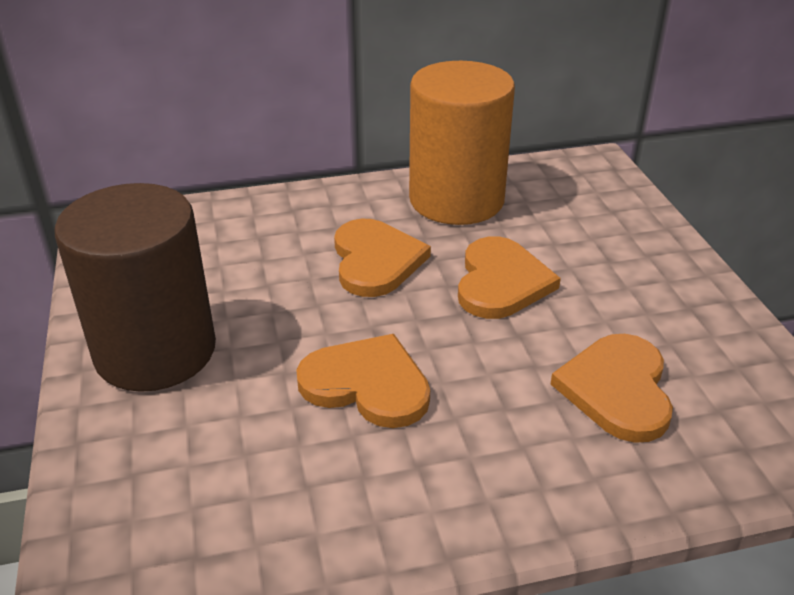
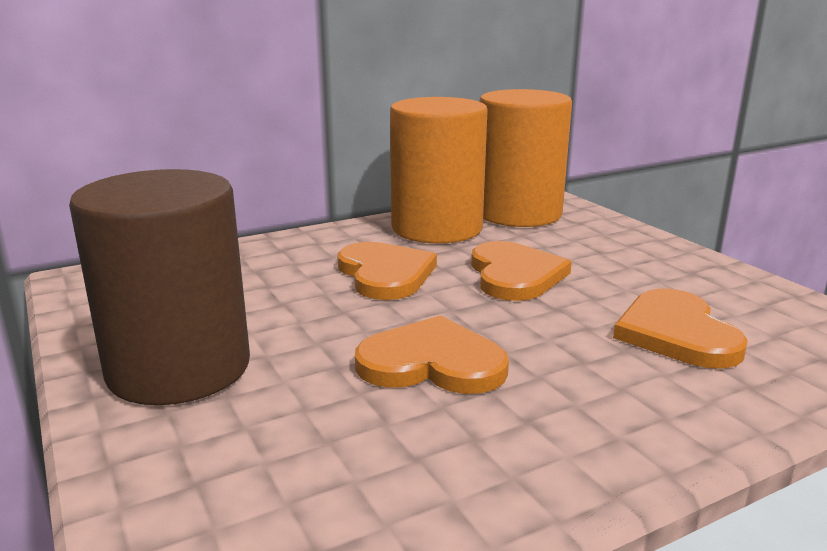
camera: 15 degrees left, 15 degrees down
none -> orange cylinder [479,89,572,227]

